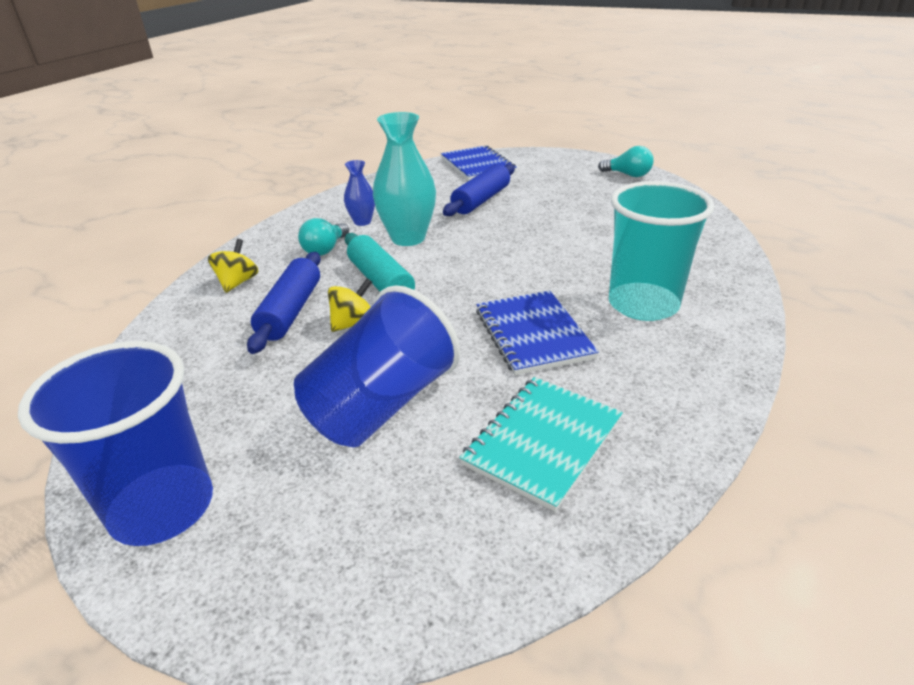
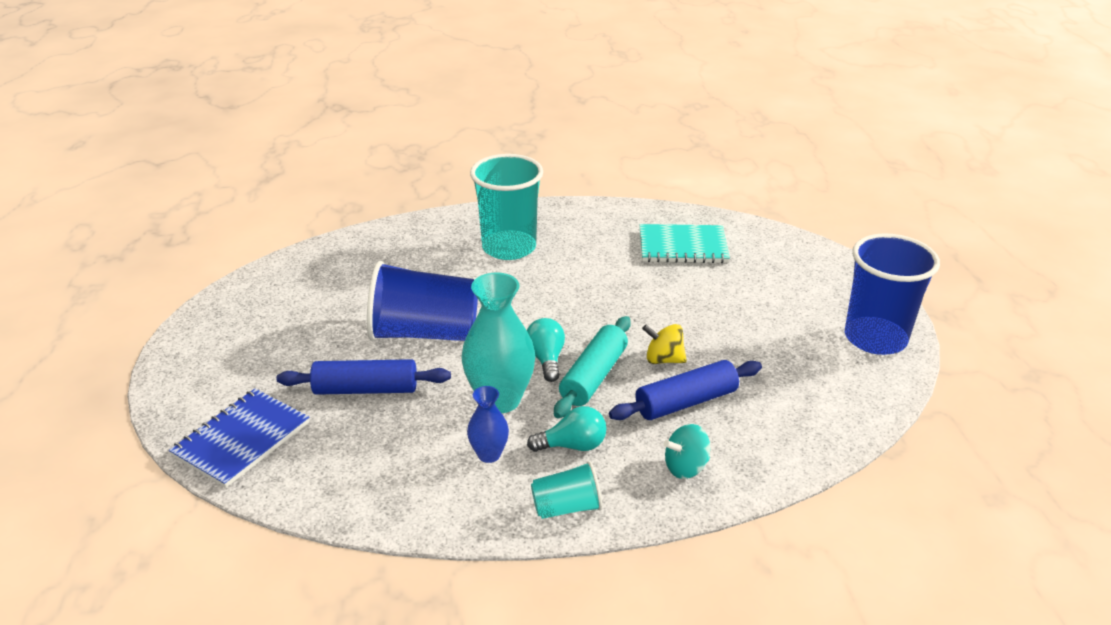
camera: 125 degrees left, 0 degrees up
yellow spinning top [208,239,258,293] -> turquoise spinning top [664,424,710,479]
blue cup [294,285,460,447] -> blue cup moved to [367,261,478,341]
blue notebook [476,291,599,375] -> none
turquoise light bulb [598,146,654,177] -> turquoise light bulb moved to [527,318,565,382]
none -> turquoise cup [531,461,602,519]

